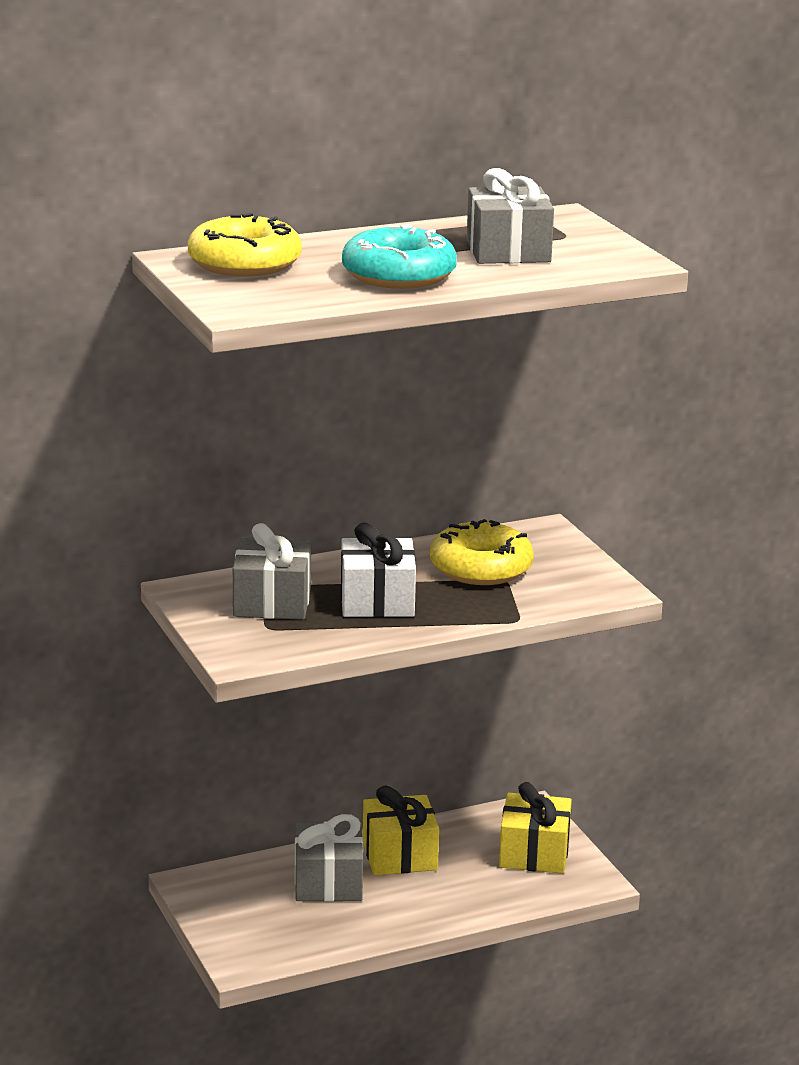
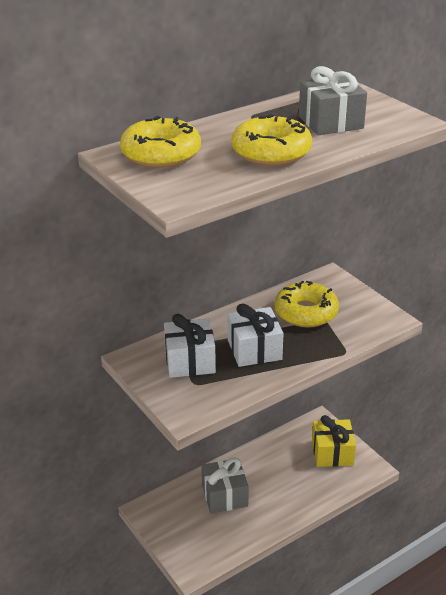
camera: 10 degrees left, 10 degrees up
grey gift [233,523,311,620] -> white gift [164,314,216,378]
turquoise donut [342,224,457,289] -> yellow donut [231,114,312,166]
yellow gift [363,786,439,875] -> none

